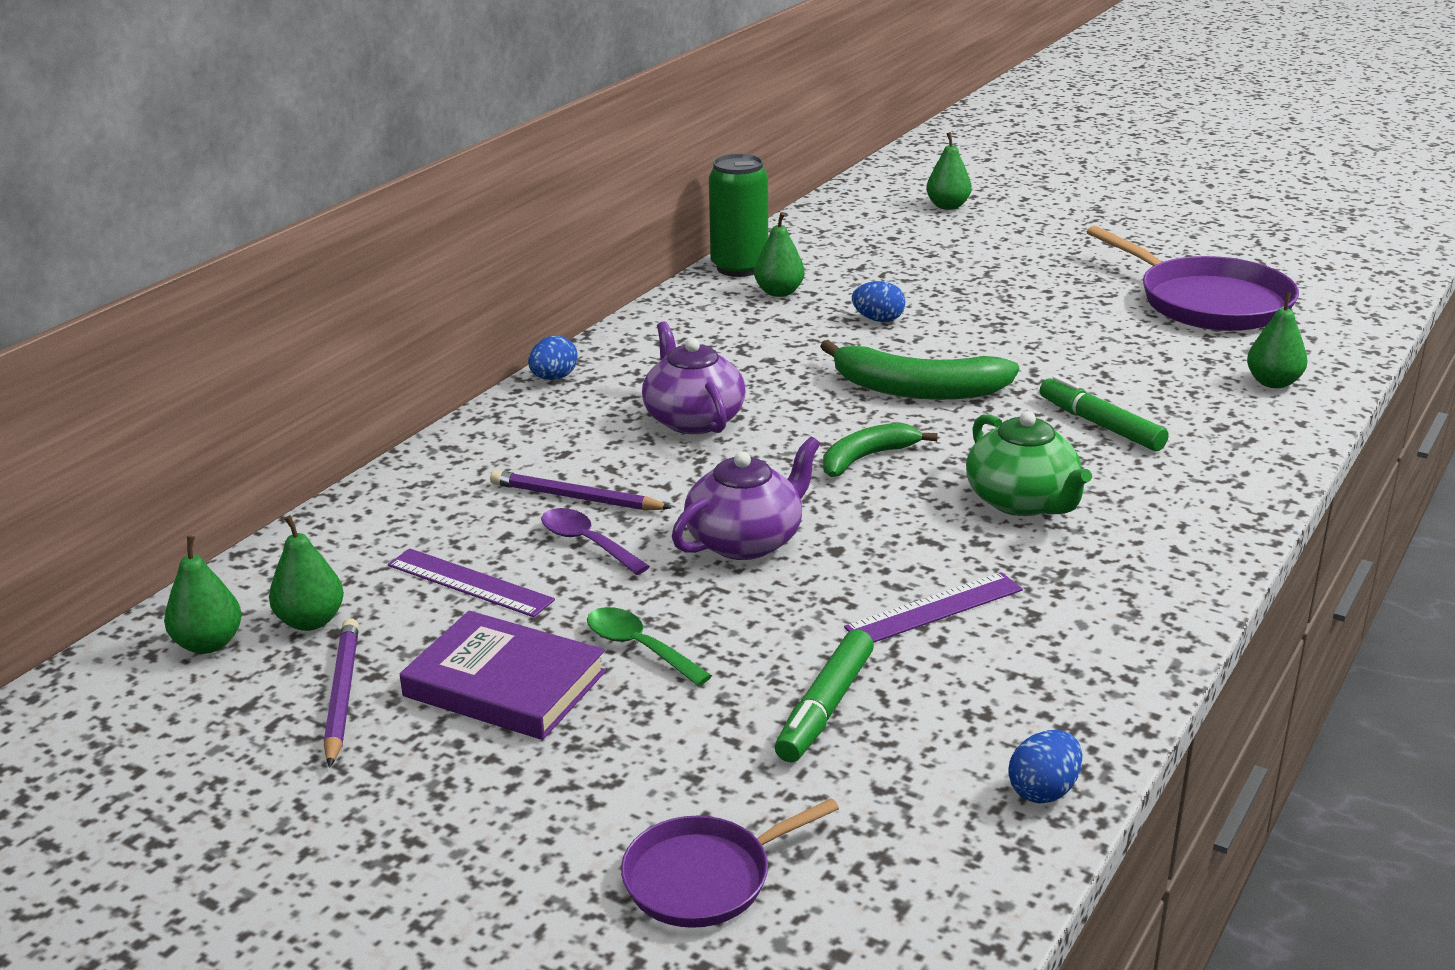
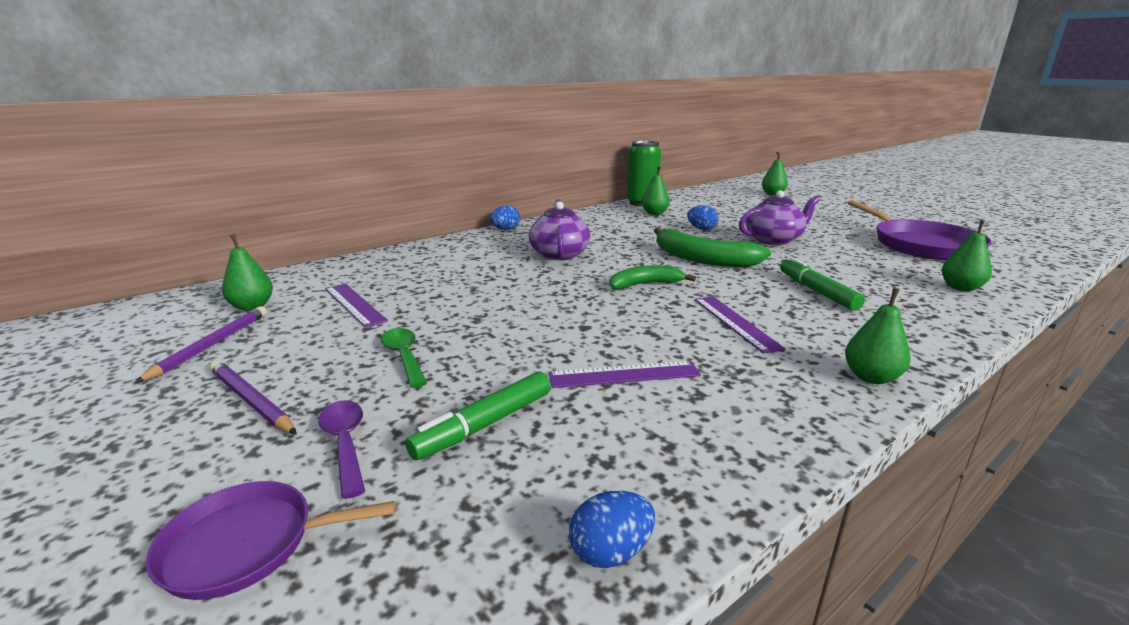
camera: 20 degrees right, 5 degrees down
green pear [164,536,242,654] -> green pear moved to [845,288,911,384]
purple book [400,611,606,740] -> none
purple pencil [490,470,672,511] -> purple pencil moved to [209,360,297,434]
purple spoon [541,508,650,575] -> purple spoon moved to [318,400,365,499]
purple teapot [672,436,820,560] -> purple teapot moved to [739,190,820,245]
green teapot [966,411,1092,516] -> purple ruler [695,296,785,354]

